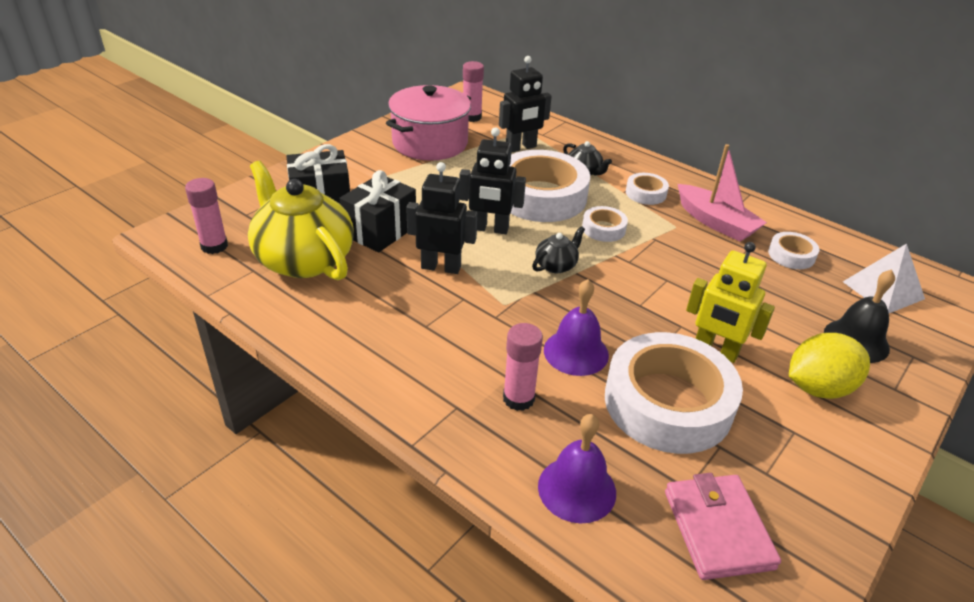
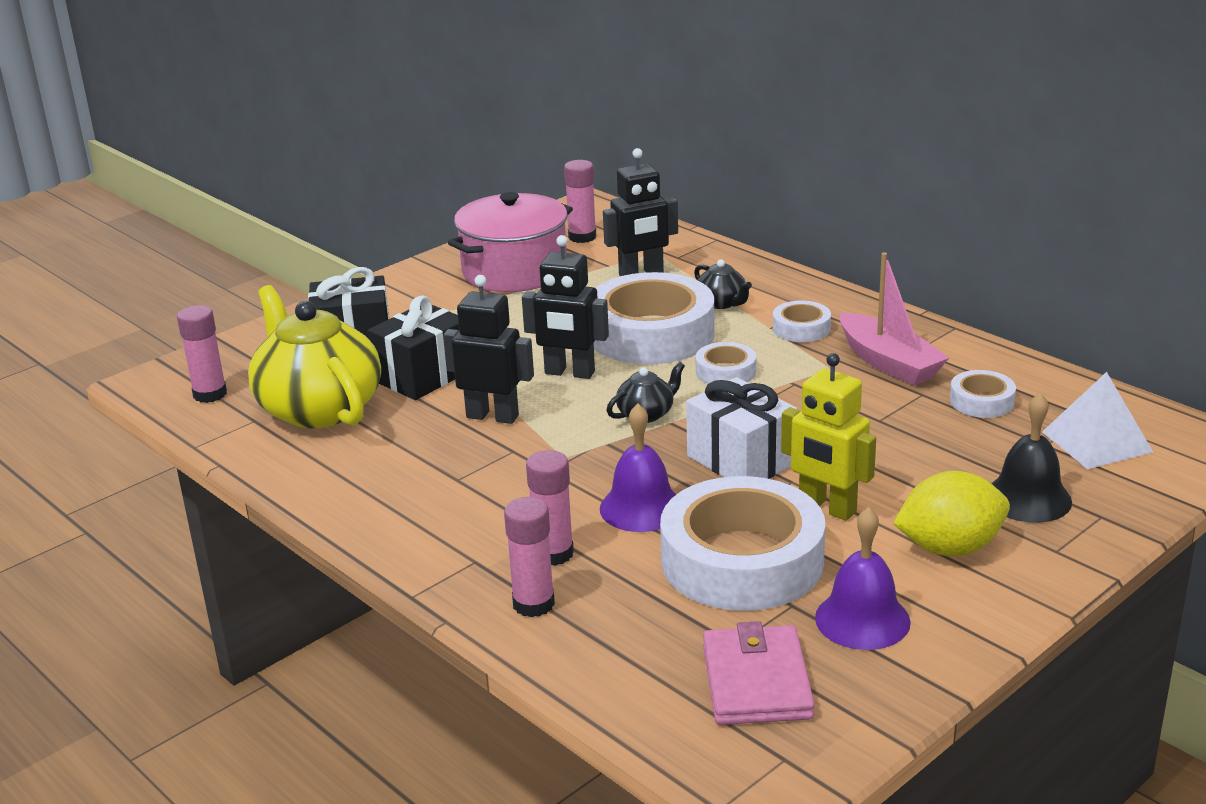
camera: 10 degrees right, 10 degrees down
purple bell [538,414,616,523] -> purple bell moved to [815,507,911,650]
none -> pink glue stick [504,497,555,617]
none -> white gift [686,377,797,479]

